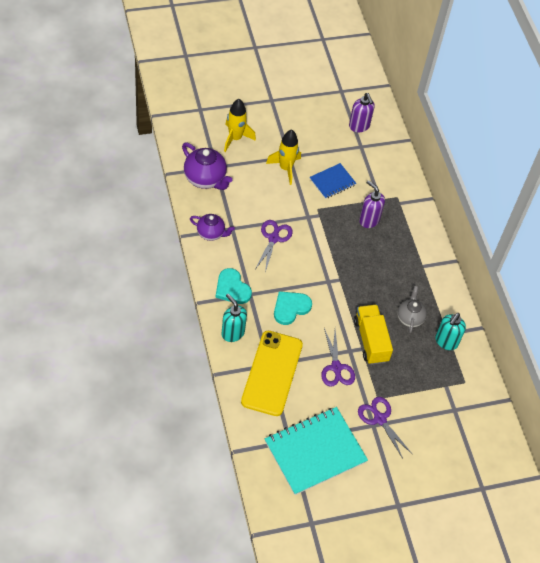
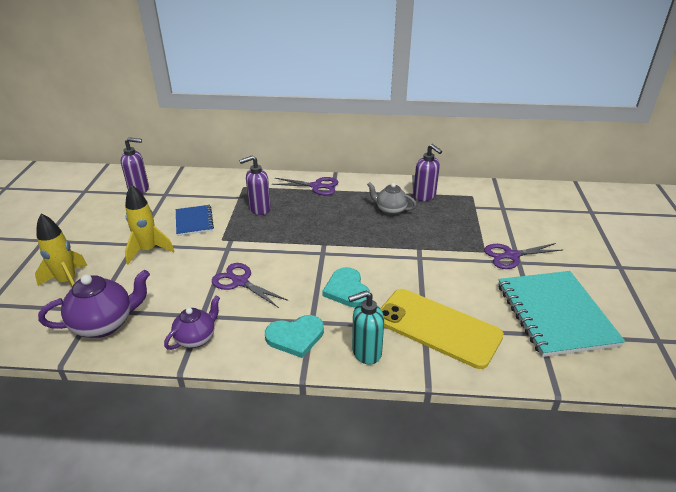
camera: 65 degrees left, 20 degrees down
purple scissors [321,328,355,387] -> purple scissors moved to [272,177,338,195]
yellow truck [354,305,393,365] -> none
turquoise soap dispenser [435,313,466,350] -> purple soap dispenser [413,144,442,201]

